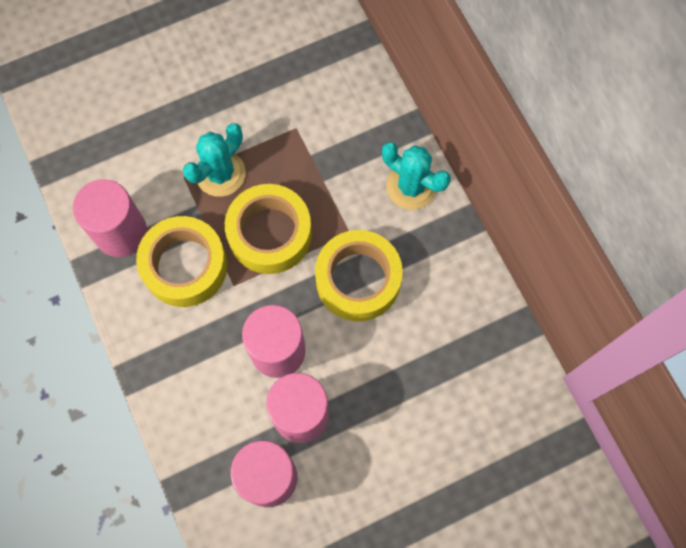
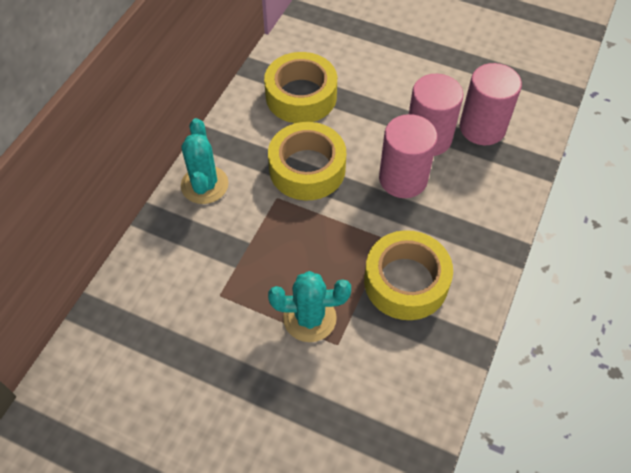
camera: 130 degrees left, 15 degrees down
pink cylinder [73,179,147,257] -> none
yellow tape [225,184,312,274] -> yellow tape moved to [264,52,337,123]

